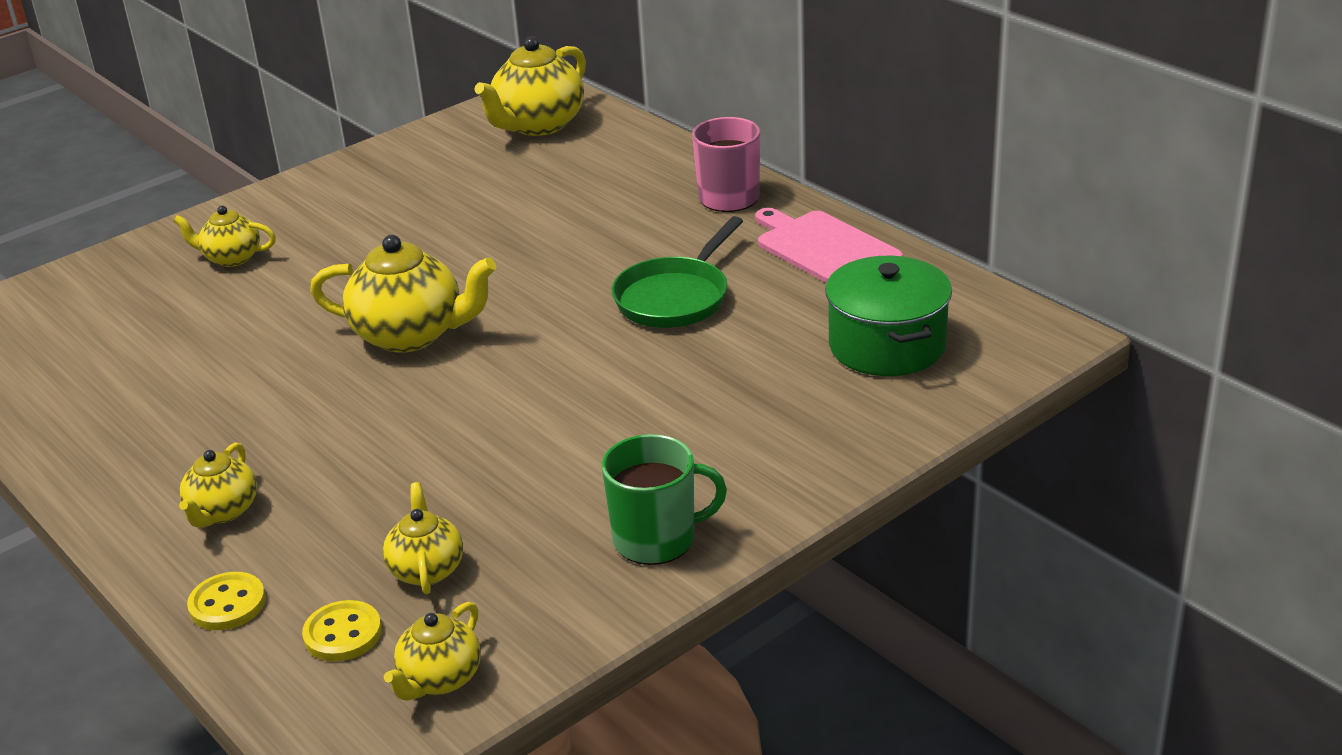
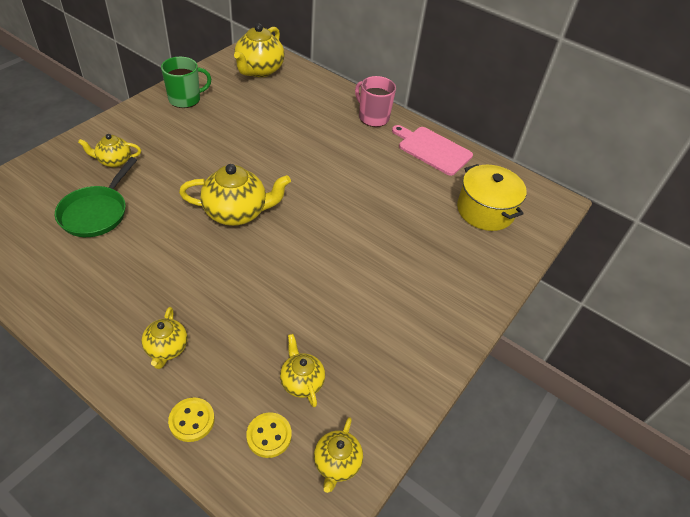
camera: 20 degrees left, 15 degrees up
green mug [602,434,727,565] -> green mug moved to [161,57,211,108]
green pan [612,216,743,328] -> green pan moved to [55,157,137,237]
green pot [825,256,952,376] -> yellow pot [457,164,527,231]

